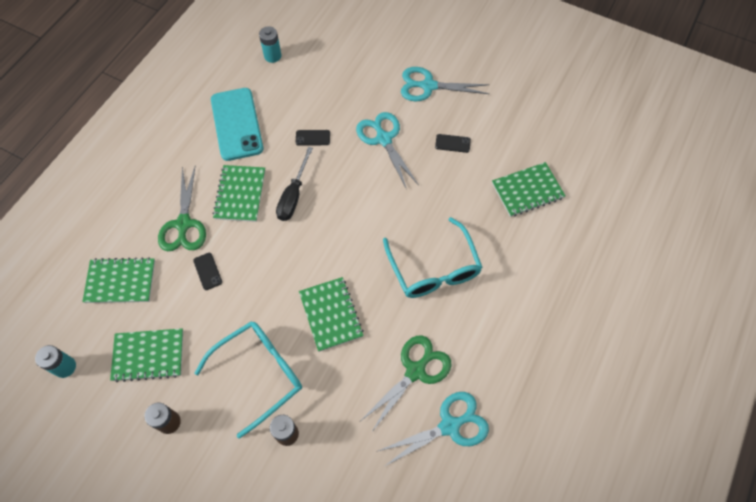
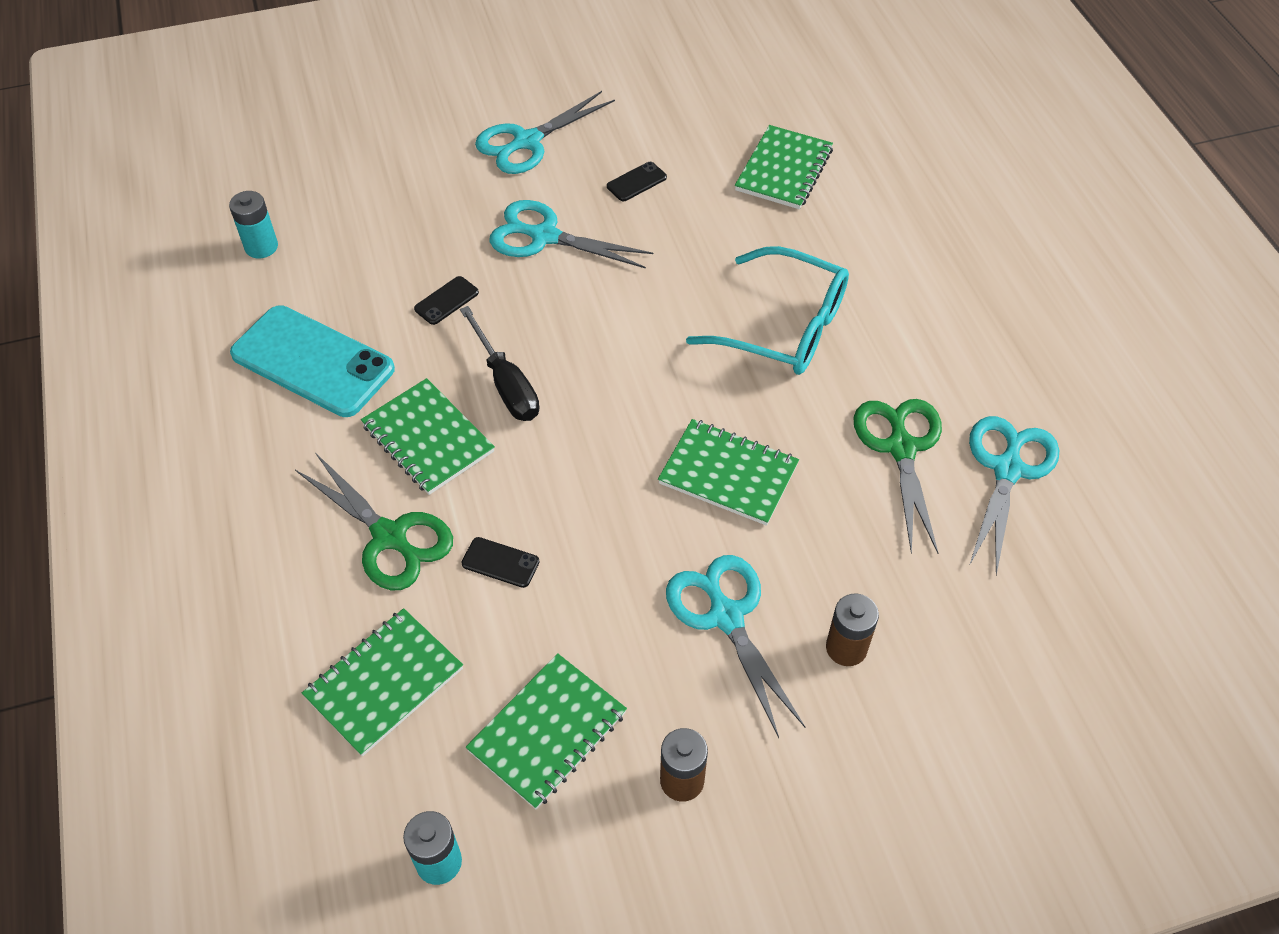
camera: 45 degrees left, 10 degrees down
turquoise glasses [194,321,302,438] -> turquoise scissors [666,555,805,738]

